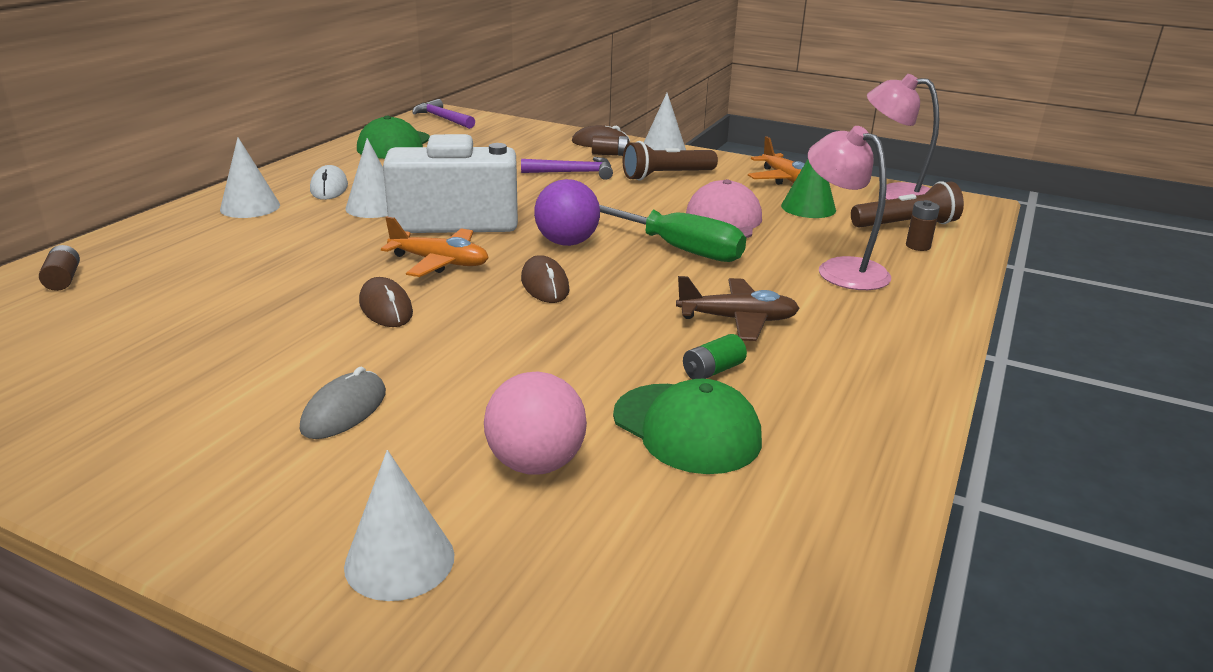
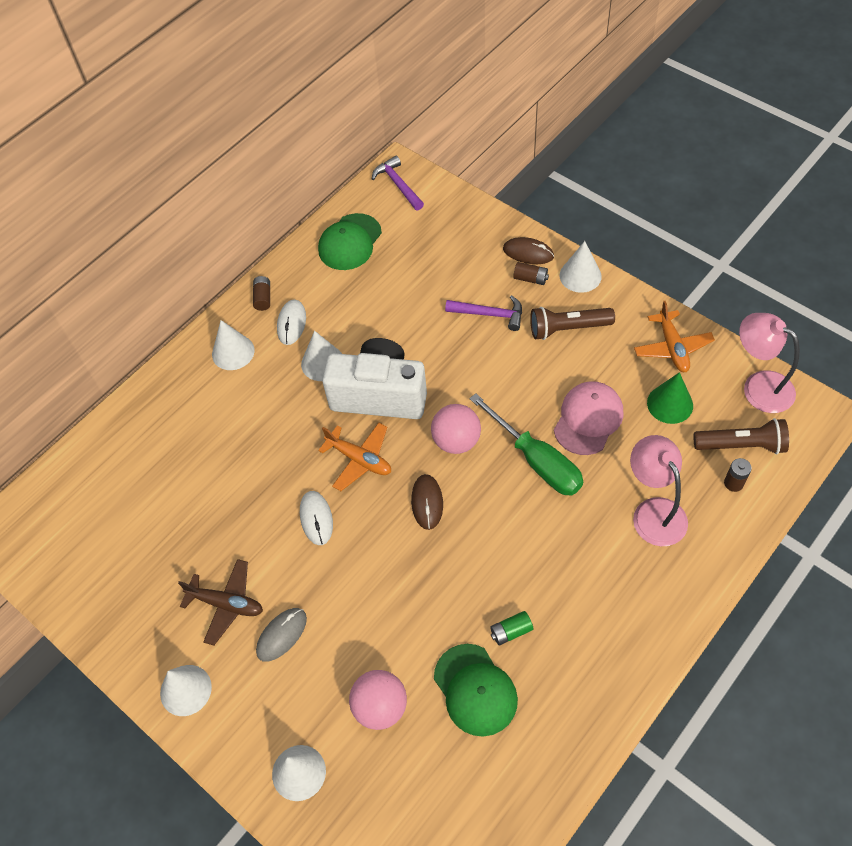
camera: 20 degrees right, 30 degrees up
brown battery [39,245,80,291] -> brown battery moved to [253,276,270,311]
brown mouse [359,277,413,327] -> white mouse [300,491,333,545]
purple ball [534,179,600,246] -> pink ball [431,404,481,454]
brown plane [676,276,800,341] -> brown plane moved to [178,559,263,645]
none -> white cone [160,665,212,716]

